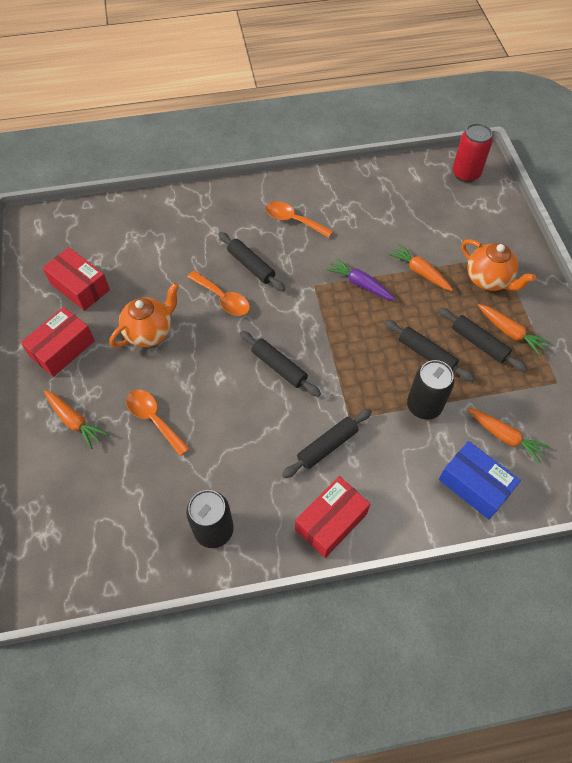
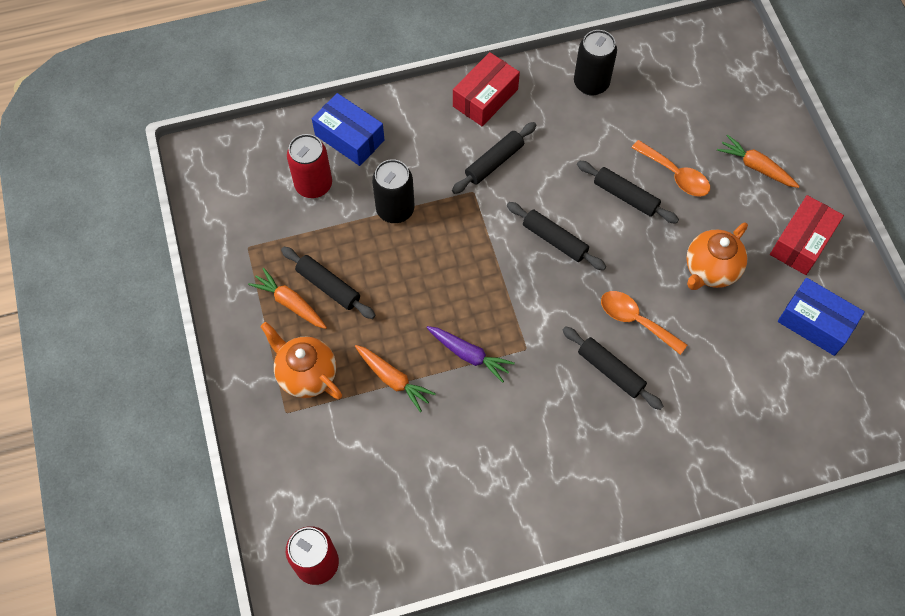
camera: 175 degrees right, 5 degrees up
red box [42,247,110,311] -> blue box [778,278,865,356]
orange spoon [265,201,333,238] -> none
black rolling pin [384,320,474,382] -> black rolling pin moved to [577,161,679,224]
orange carrot [467,408,550,463] -> red can [287,134,332,198]

